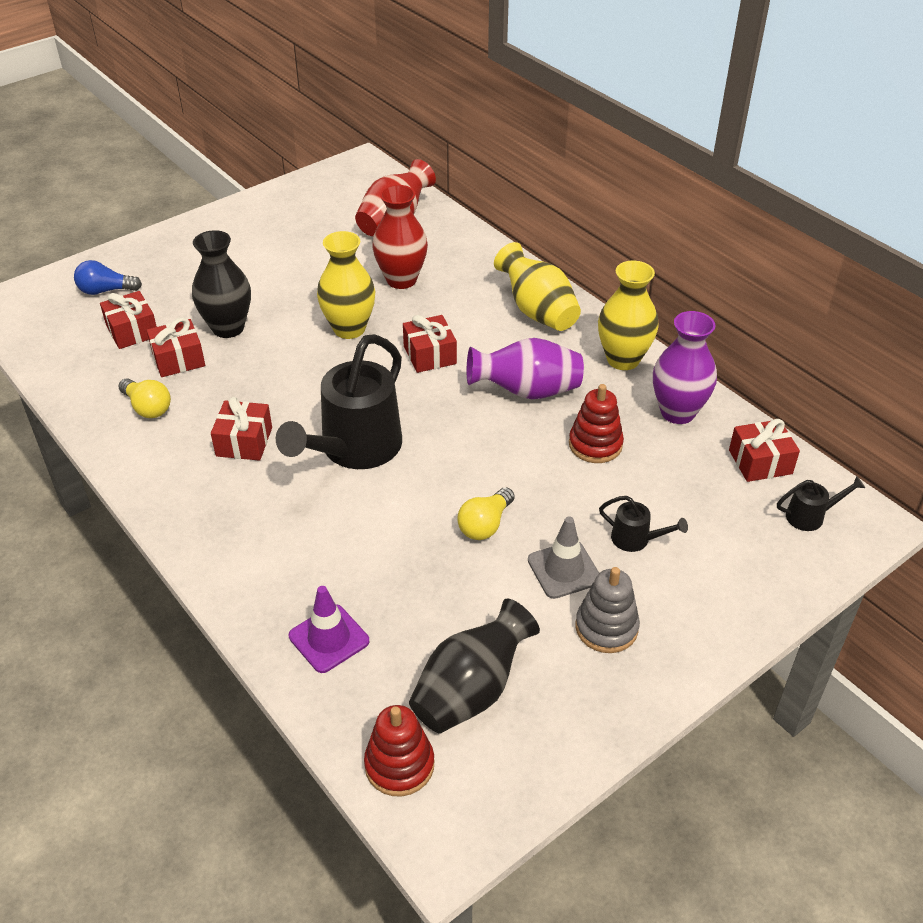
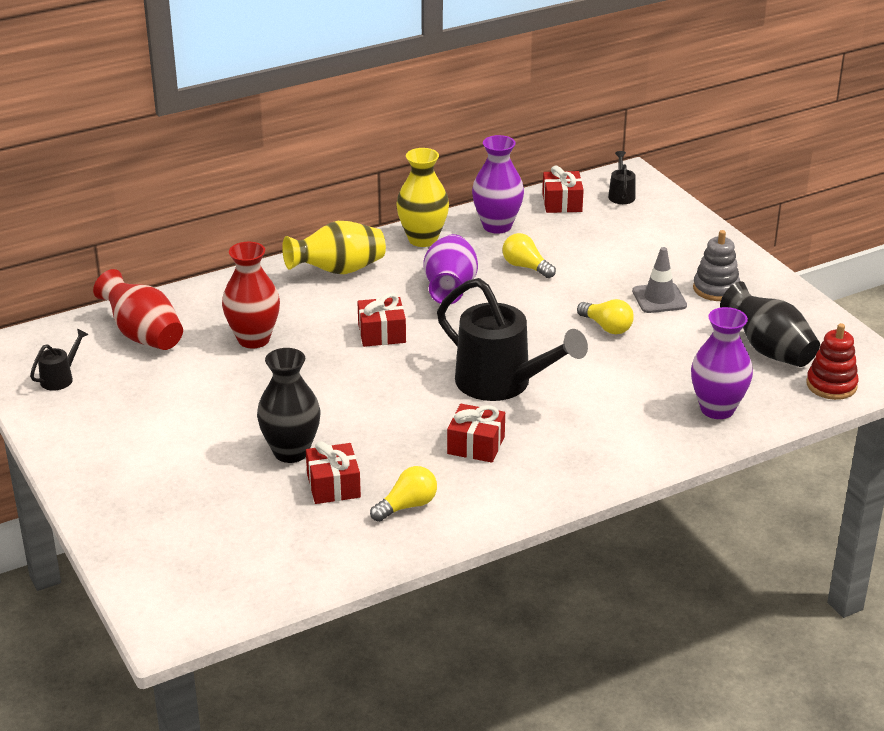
camera: 80 degrees left, 10 degrees down
blue light bulb [74,260,142,295] -> none
red gift [100,291,157,349] -> none
purple traffic cone [289,586,369,673] -> purple vase [691,307,753,419]
yellow vase [317,231,375,339] -> none
red stacking toy [569,384,624,463] -> yellow light bulb [502,233,556,278]
black watering can [599,496,688,552] -> black watering can moved to [30,329,89,391]

